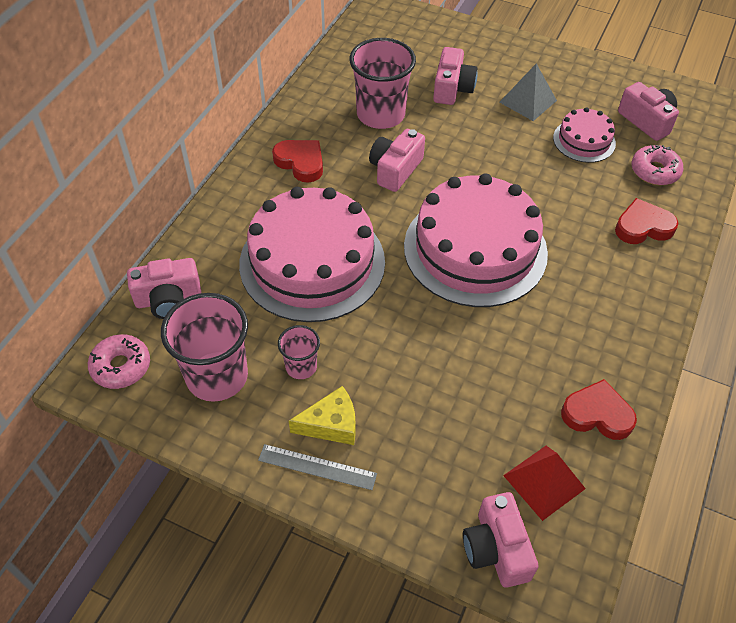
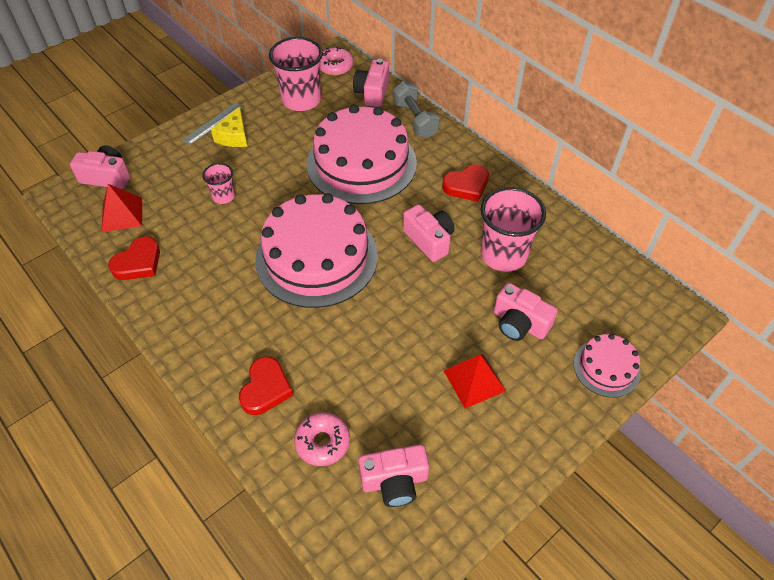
camera: 115 degrees right, 0 degrees up
pink cup [278,325,320,379] -> pink cup moved to [202,163,235,204]
grey pyramid [499,63,557,121] -> red pyramid [444,354,506,408]
pink cake [553,107,616,163] -> pink cake moved to [574,334,641,397]
none -> grey dumbbell [393,81,439,138]

